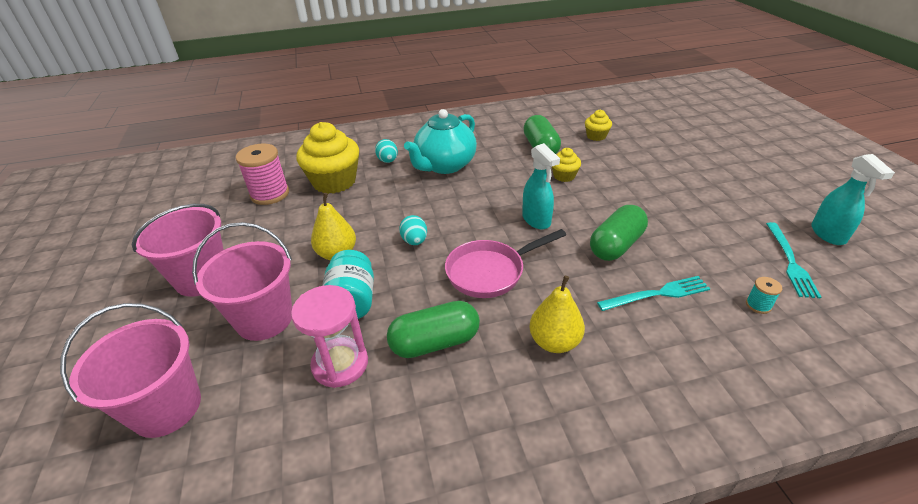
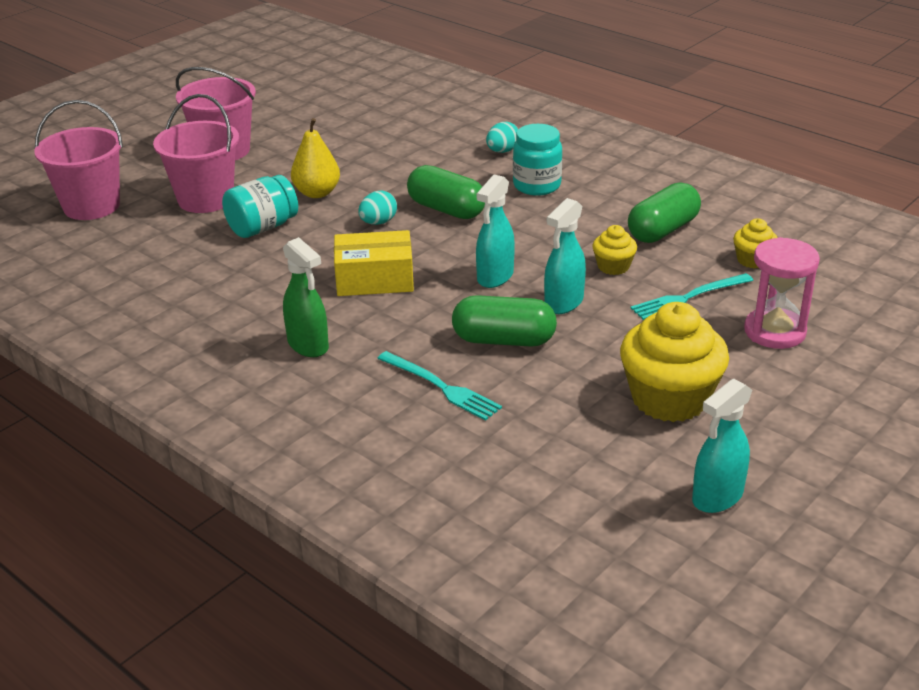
camera: 55 degrees right, 5 degrees down
pink spool [236,144,289,205] -> none
pink hourglass [291,285,368,388] -> pink hourglass moved to [744,237,820,349]
yellow cupcake [296,122,359,194] -> yellow cupcake moved to [620,302,729,422]
green capsule [387,301,480,358] -> green capsule moved to [407,165,485,219]
turquoise teapot [404,109,477,174] -> turquoise jar [513,124,562,196]
pink pan [445,229,566,298] -> yellow box [334,230,414,296]
yellow pear [529,276,585,353] -> green spray bottle [283,237,329,357]
turquoise spool [746,277,782,314] -> none
turquoise fork [766,222,821,298] -> turquoise fork moved to [630,273,753,320]
none -> turquoise spray bottle [544,198,586,314]

